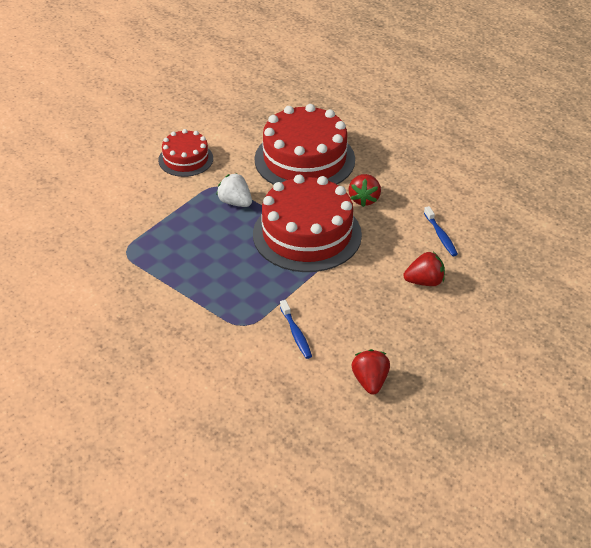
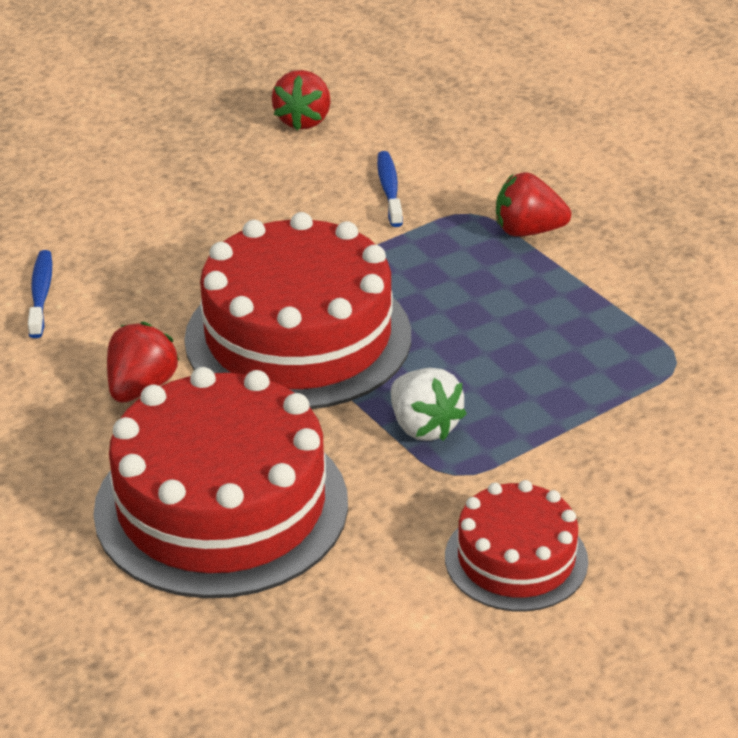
camera: 165 degrees left, 5 degrees down
red strawberry [404,252,445,286] -> red strawberry moved to [496,172,571,237]

